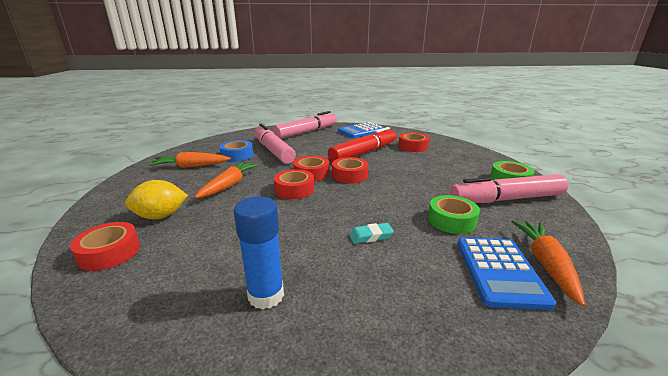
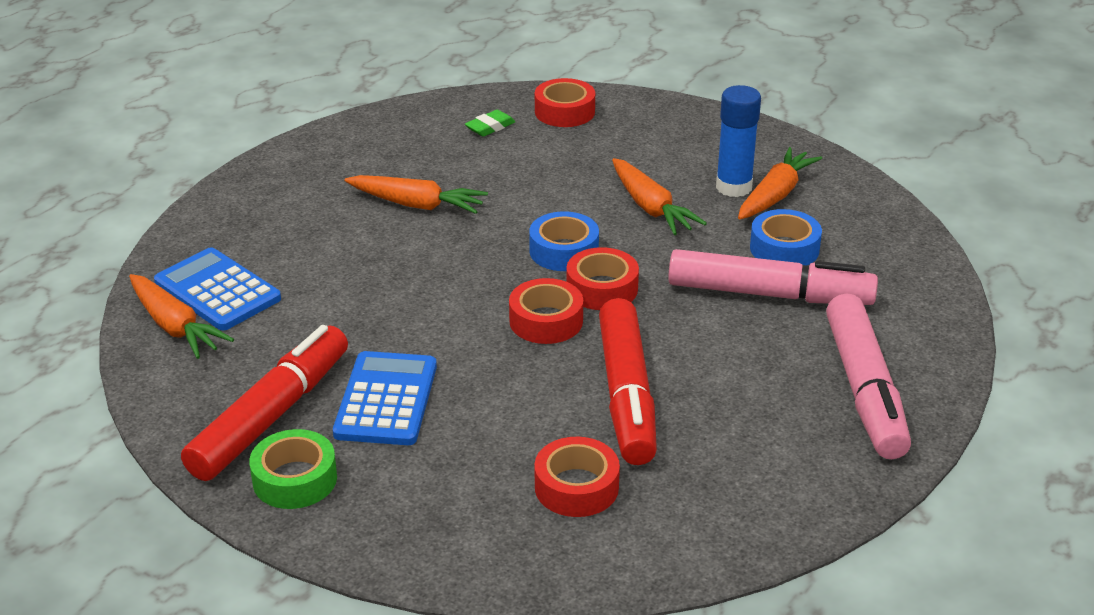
camera: 130 degrees right, 10 degrees up
yellow lemon [125,180,188,219] -> none
blue glue stick [233,196,284,310] -> blue glue stick moved to [716,85,761,197]
red tape [274,169,314,199] -> blue tape [529,211,599,271]
blue calculator [338,122,385,138] -> blue calculator moved to [333,351,437,445]
turquoise eraser [349,223,394,244] -> none
green tape [428,195,480,234] -> none
pink marker [450,174,569,203] -> red marker [181,325,348,481]
none -> orange carrot [345,175,488,214]
none -> green eraser [465,110,516,137]

